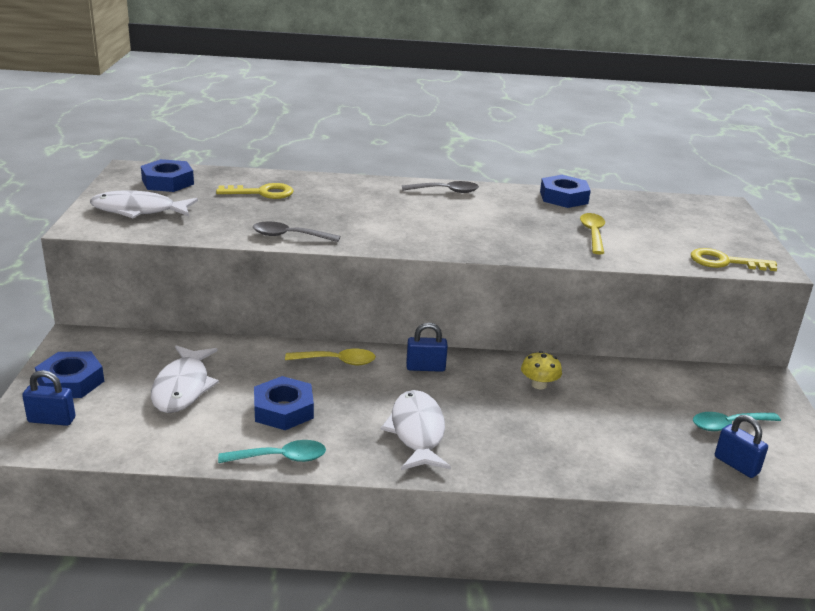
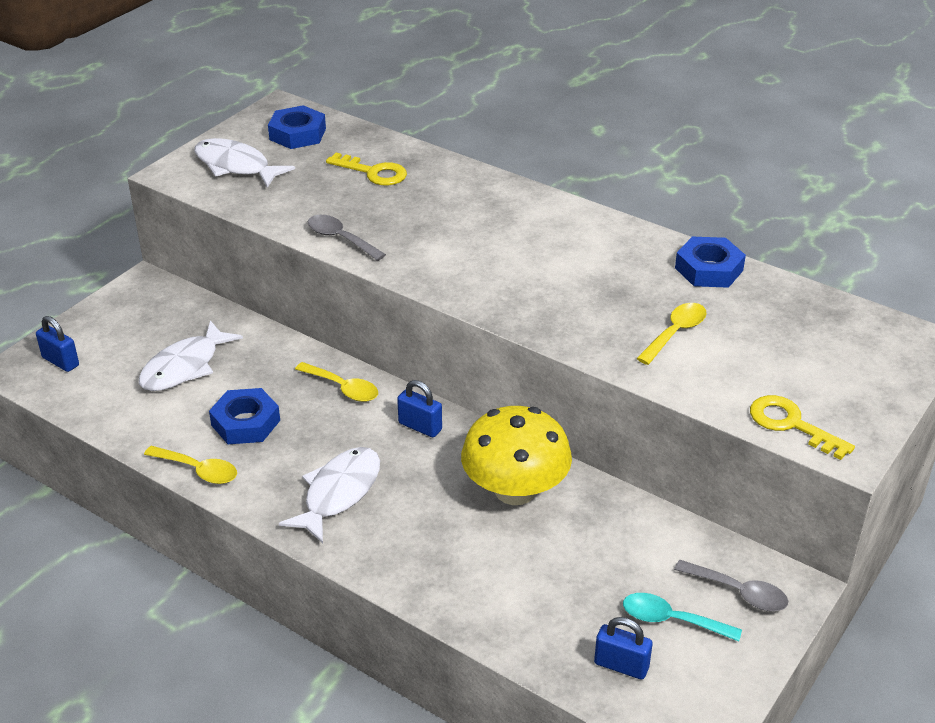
camera: 35 degrees right, 10 degrees up
blue nut [35,351,104,398] -> none
turquoise spoon [218,440,326,463] -> yellow spoon [144,446,237,484]
grey spoon [402,181,479,193] -> grey spoon moved to [674,560,788,611]
yellow mushroom [521,351,562,389] -> yellow mushroom [461,406,572,505], size x2.26
blue padlock [715,415,768,478] -> blue padlock turned 60 degrees counterclockwise [594,617,653,680]

